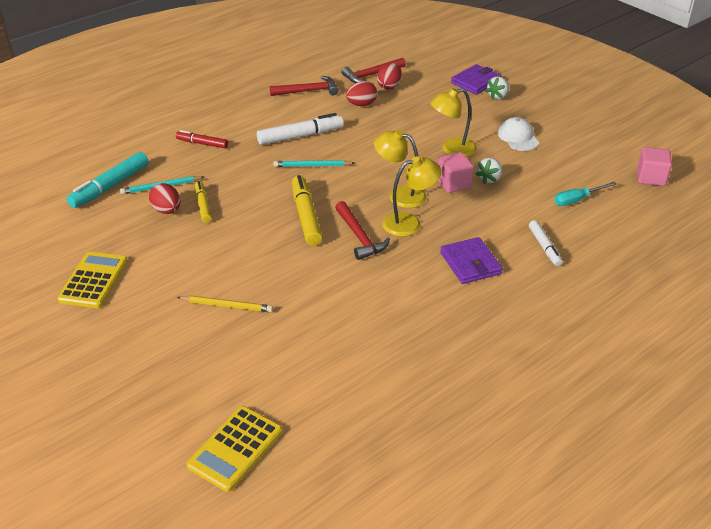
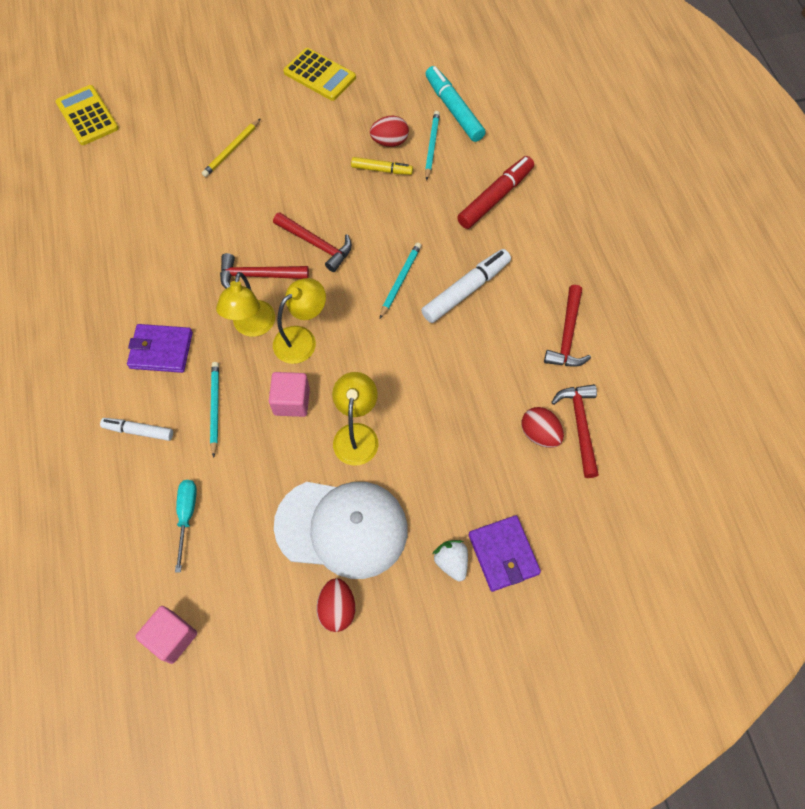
camera: 115 degrees right, 25 degrees up
red marker [176,130,228,149] -> red marker [457,156,534,229], size x1.63
white marker [257,113,343,145] -> white marker turned 135 degrees counterclockwise [421,249,511,323]
yellow marker [292,175,323,246] -> red hammer [273,212,352,272]
red egg [346,81,377,106] -> red egg moved to [317,578,355,632]
white strawberry [475,158,502,184] -> none
white cap [498,117,539,151] -> white cap [274,482,408,579], size x1.93
none -> turquoise pencil [210,362,219,458]

